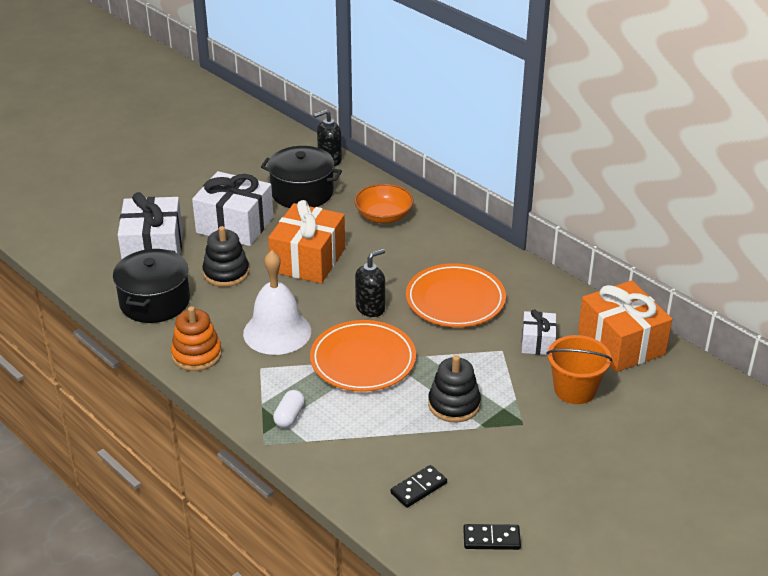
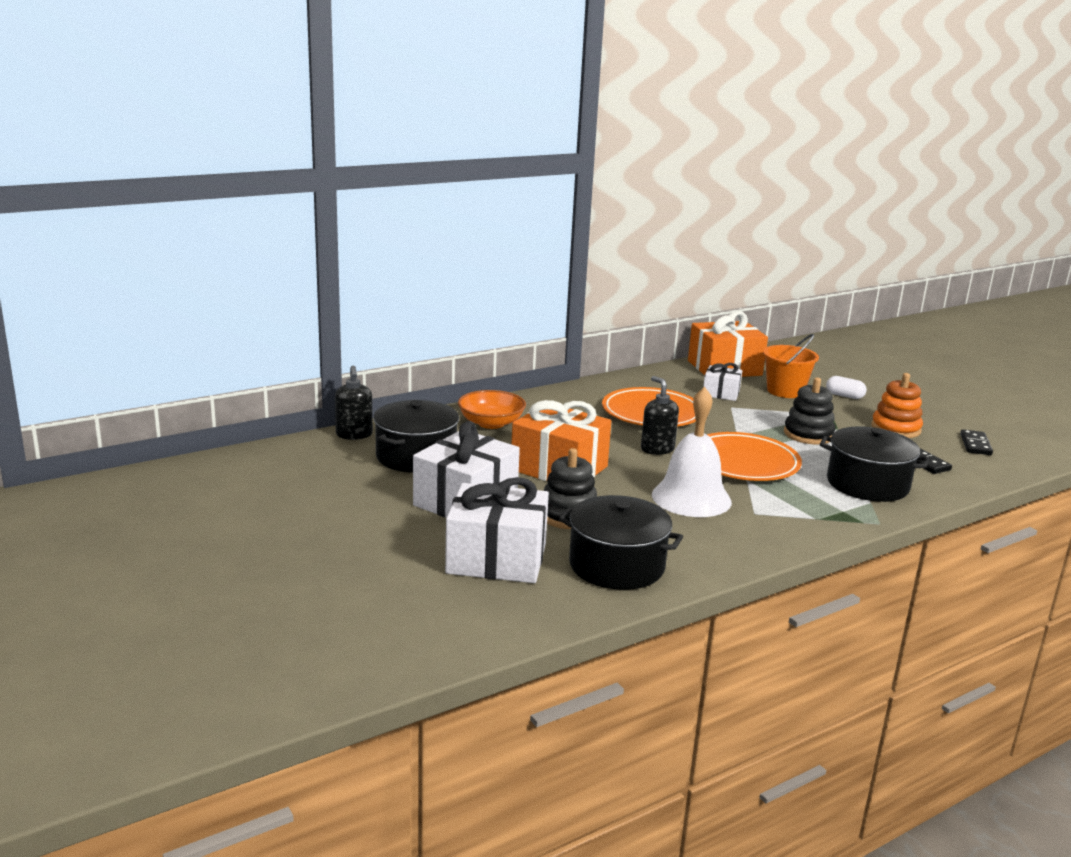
camera: 80 degrees left, 15 degrees down
orange stacking toy [171,306,222,371] -> orange stacking toy moved to [871,373,923,438]
white capsule [273,390,305,428] -> white capsule moved to [826,376,867,399]
none -> black pot [820,427,929,502]

